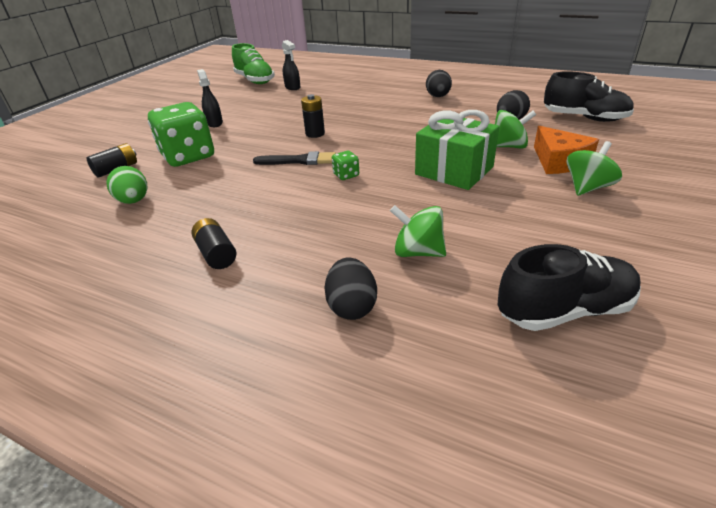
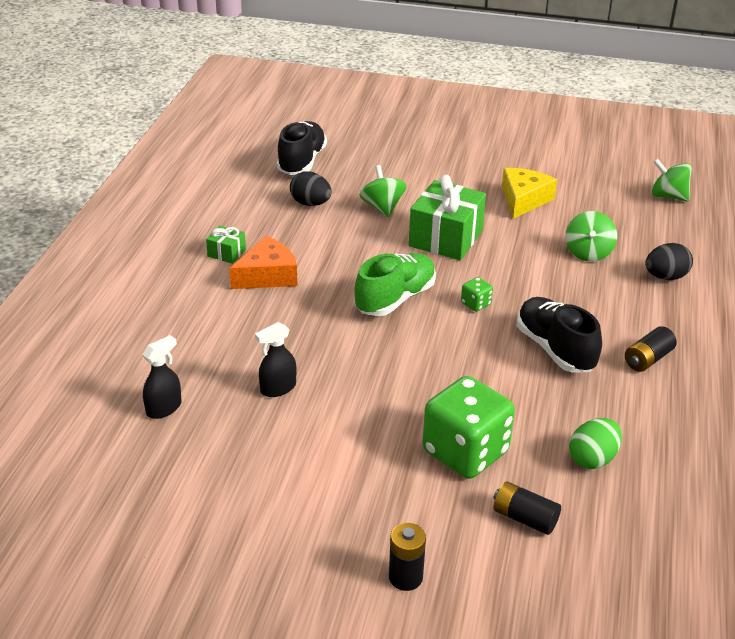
camera: 105 degrees left, 0 degrees up
black spray bottle [197,69,223,127] -> black spray bottle moved to [255,322,296,397]
green shoe [232,43,275,84] -> green shoe moved to [354,253,436,316]
black brush [253,151,336,165] -> none
black battery [301,94,325,138] -> black battery moved to [389,523,426,591]
black egg [426,70,452,97] -> green gift [206,226,246,264]
black shoe [497,244,641,331] -> black shoe moved to [517,297,602,373]
orange cheese [534,126,599,174] -> orange cheese moved to [229,236,297,289]
green spinning top [567,141,622,196] -> green spinning top moved to [652,158,692,201]
none -> yellow cheese [502,168,557,219]

